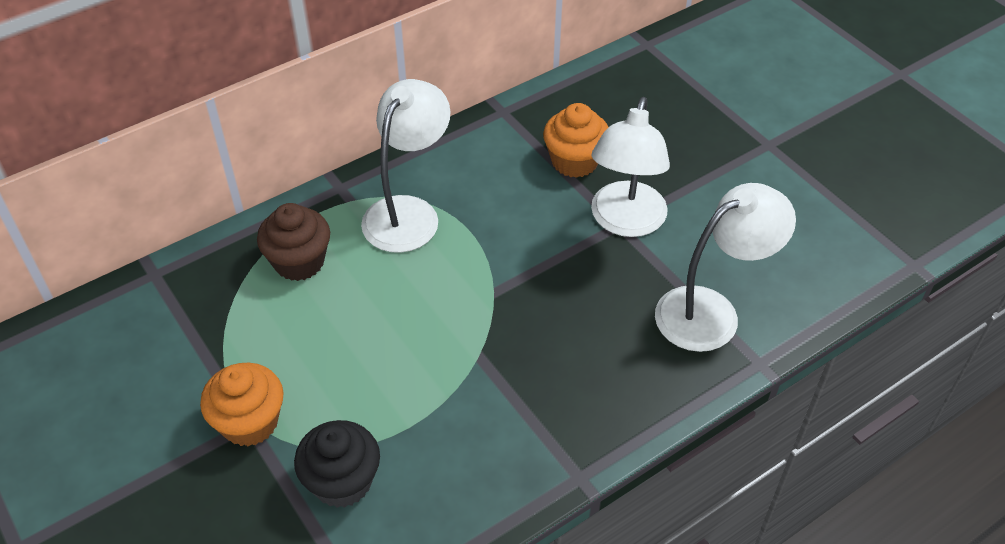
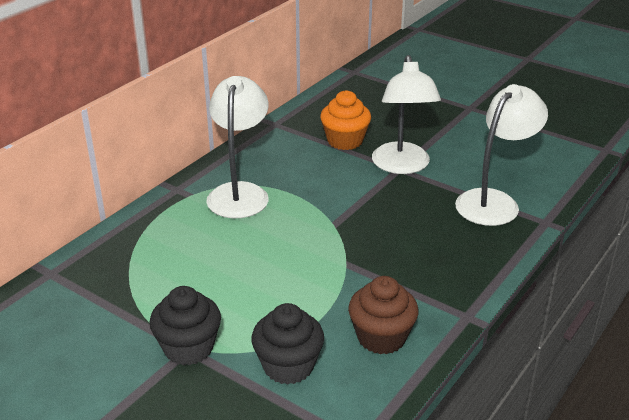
camera: 20 degrees left, 15 degrees down
orange cupcake [200,363,284,446] -> black cupcake [150,286,221,365]
brown cupcake [257,203,330,281] -> brown cupcake moved to [348,276,419,354]

